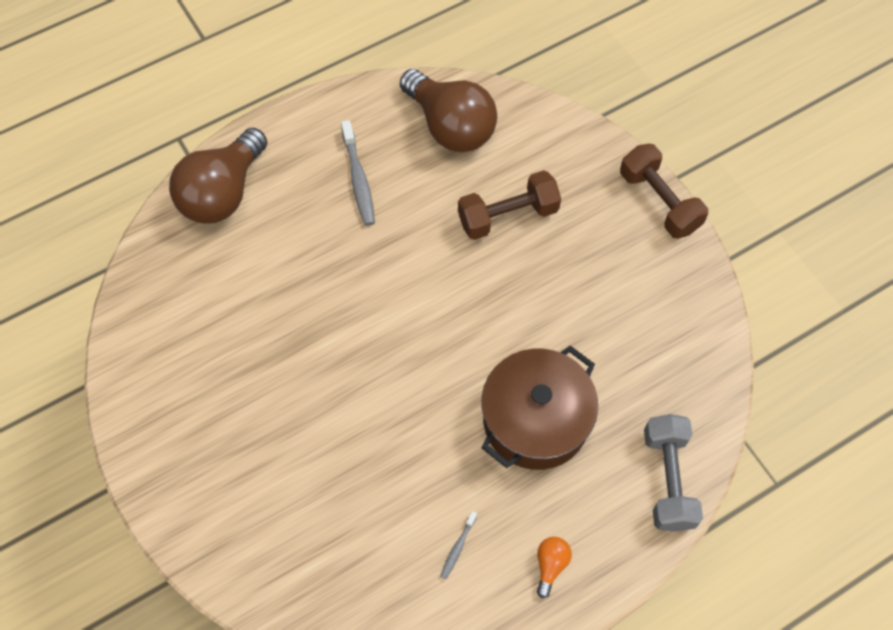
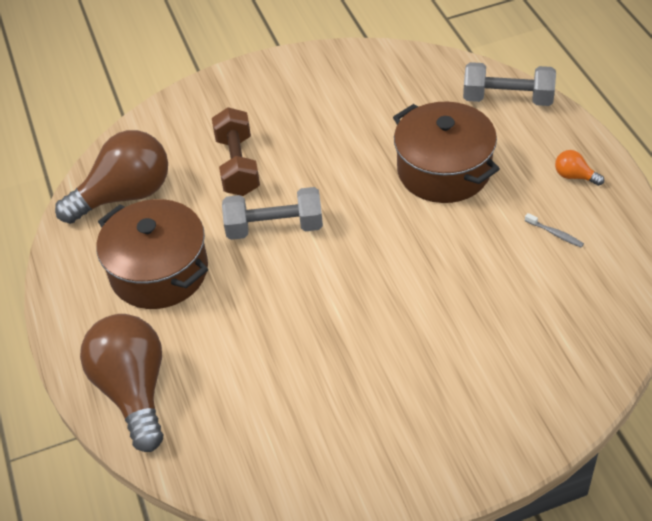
camera: 75 degrees left, 15 degrees down
brown light bulb [169,128,267,224] -> brown light bulb turned 150 degrees counterclockwise [80,314,163,452]
grey toothbrush [341,120,375,226] -> brown pot [97,199,208,309]
brown dumbbell [620,144,708,239] -> none
none -> grey dumbbell [222,187,323,240]

